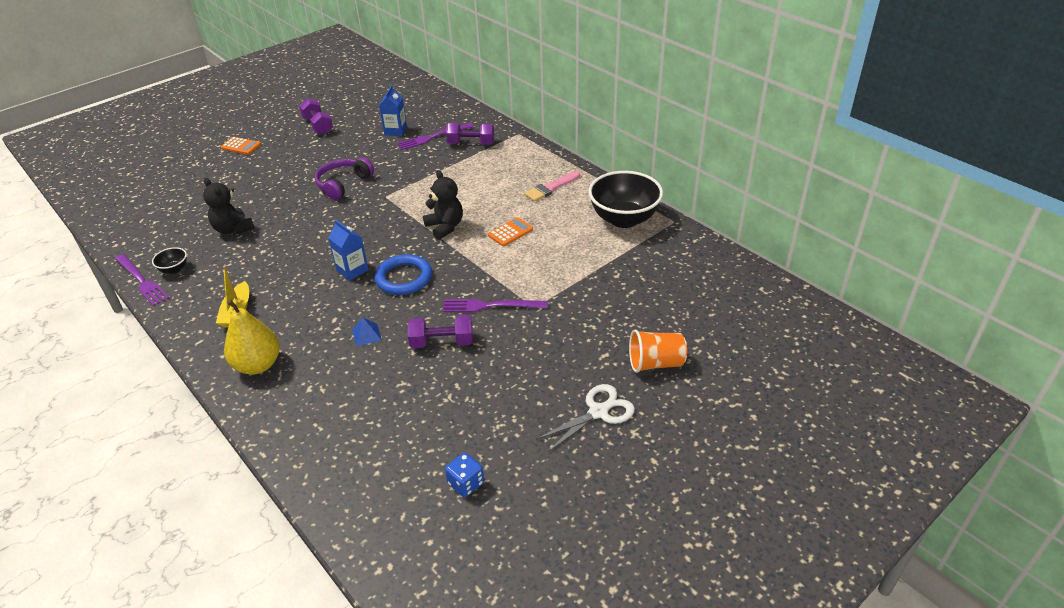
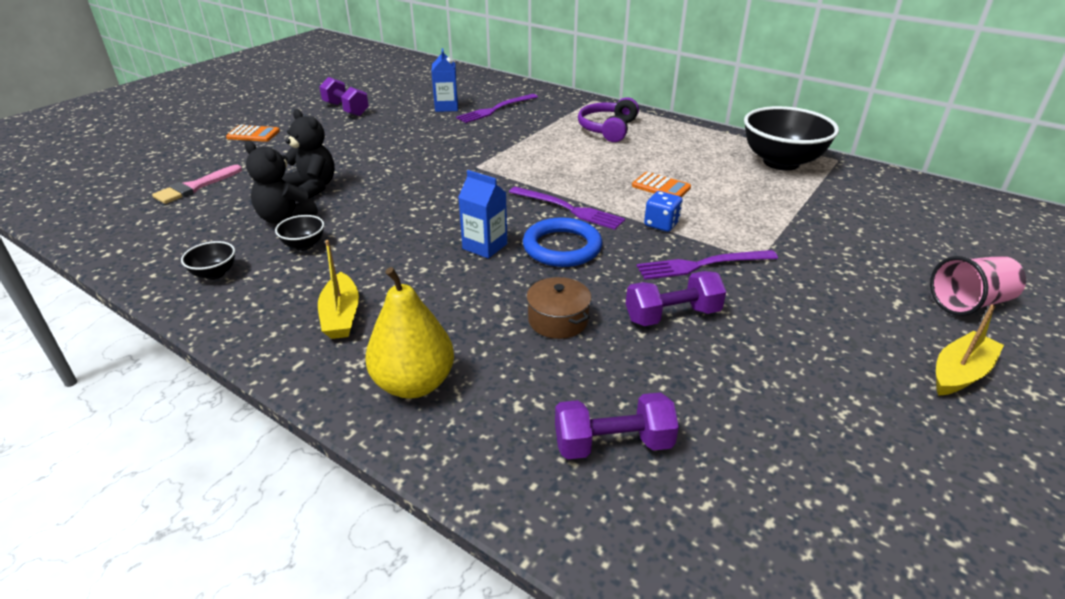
camera: 15 degrees left, 5 degrees down
purple fork [115,254,169,306] -> purple fork moved to [509,187,625,230]
purple headphones [315,158,374,200] -> purple headphones moved to [578,97,639,142]
blue pyramid [353,318,382,347] -> brown pot [526,277,591,339]
black teddy bear [423,170,463,240] -> black teddy bear moved to [281,109,335,200]
blue dice [445,453,484,497] -> blue dice moved to [644,191,683,232]
purple dumbbell [446,123,494,145] -> purple dumbbell moved to [555,393,679,459]
orange calculator [488,218,533,246] -> orange calculator turned 90 degrees clockwise [632,172,691,197]
pink brush [524,171,580,202] -> pink brush moved to [152,165,242,204]
white scissors [536,384,635,452] -> yellow boat [936,305,1004,396]
orange cup [629,330,687,373] -> pink cup [930,256,1026,316]
none -> black bowl [275,215,324,251]

